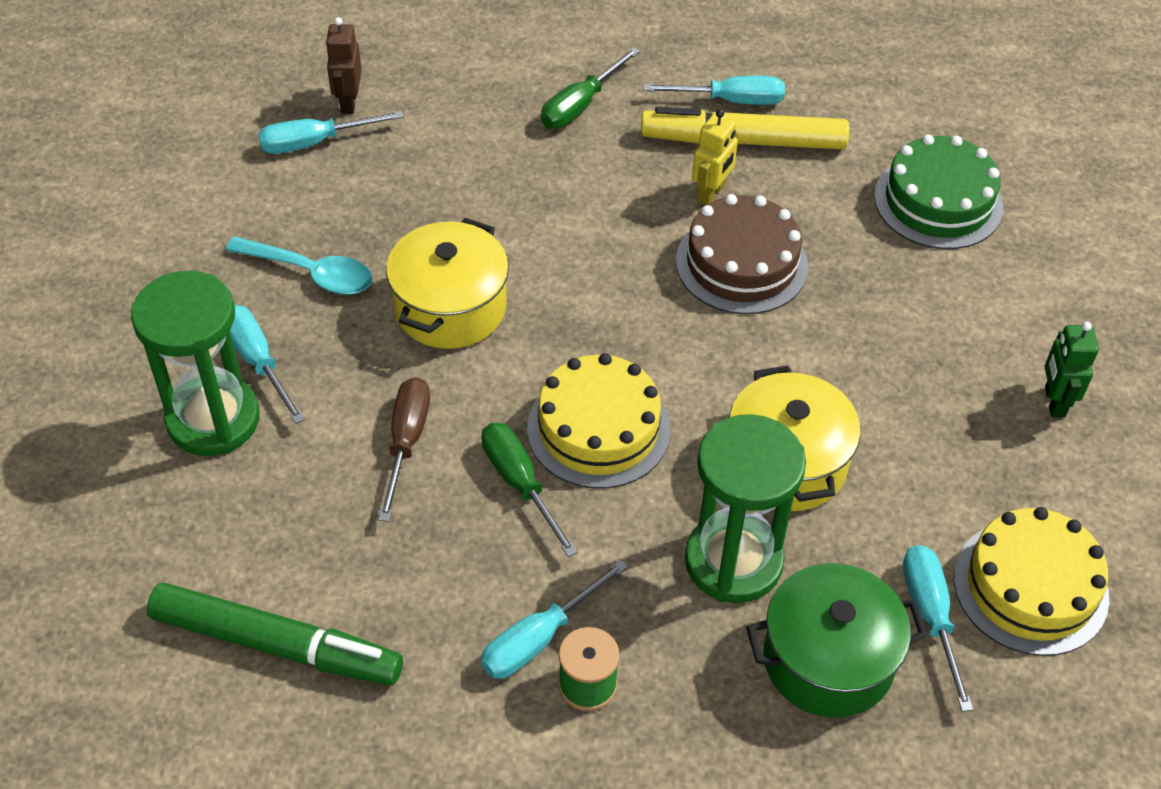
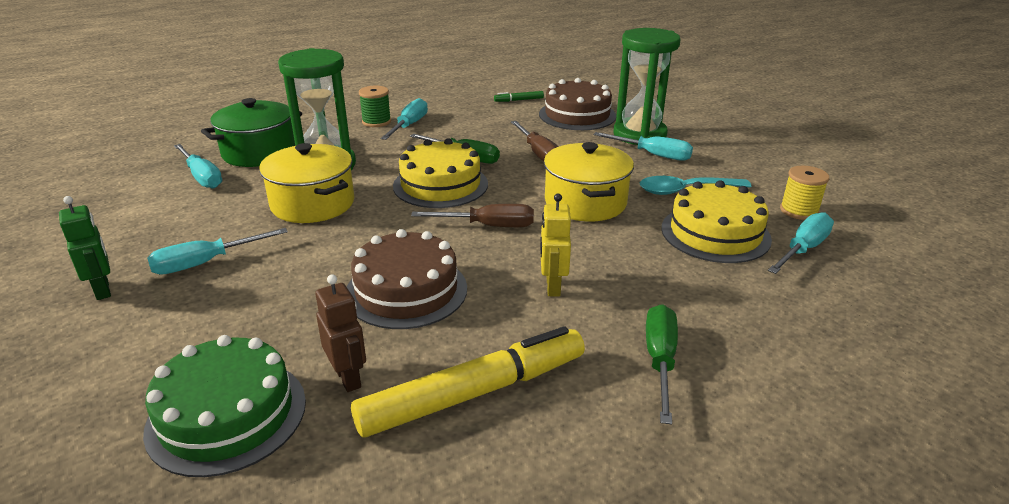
camera: 150 degrees right, 20 degrees down
green marker [147,583,403,686] -> green marker [494,91,544,102], size x0.42
brown robot [325,17,362,114] -> brown robot moved to [315,274,366,392]
turquoise screwdriver [643,76,785,105] -> turquoise screwdriver moved to [147,228,288,275]
yellow robot [692,109,738,205] -> yellow robot moved to [540,194,571,296]
yellow cake [954,507,1109,656] -> yellow cake moved to [661,181,772,263]
none -> brown screwdriver [411,204,534,227]
none -> brown cake [539,78,616,130]
none -> yellow spool [780,166,829,220]

